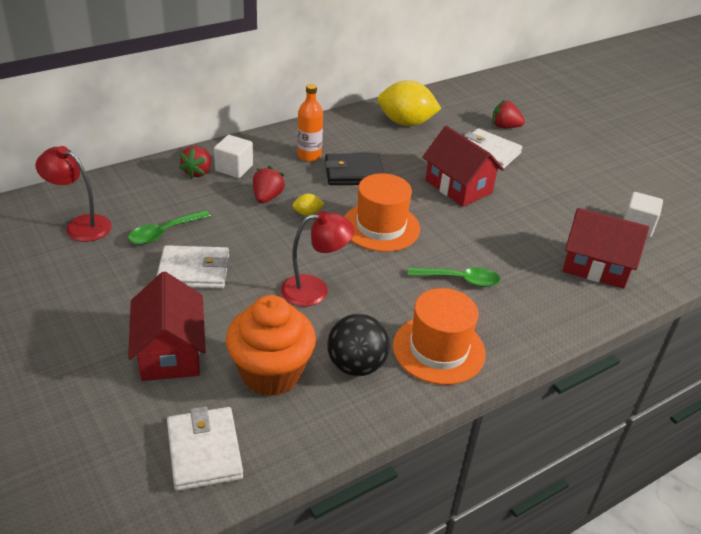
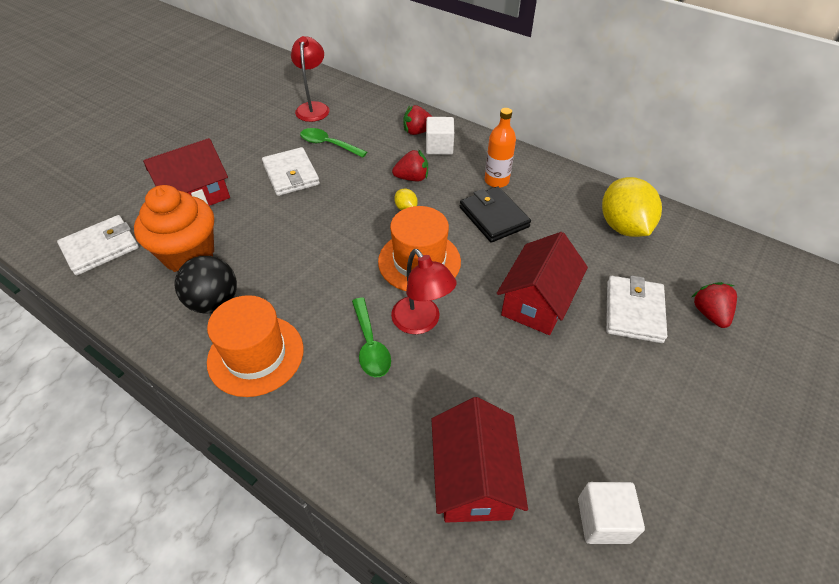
camera: 70 degrees right, 10 degrees up
red lamp [281,211,355,306] -> red lamp moved to [391,249,457,334]

